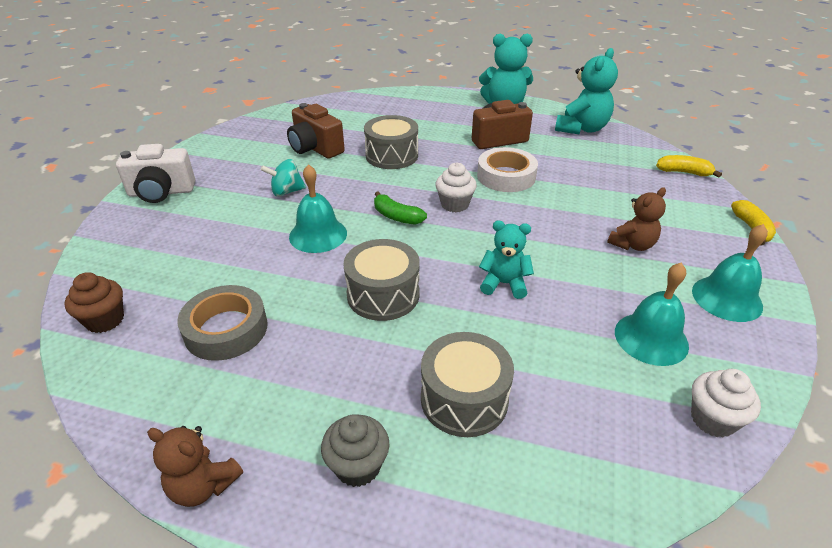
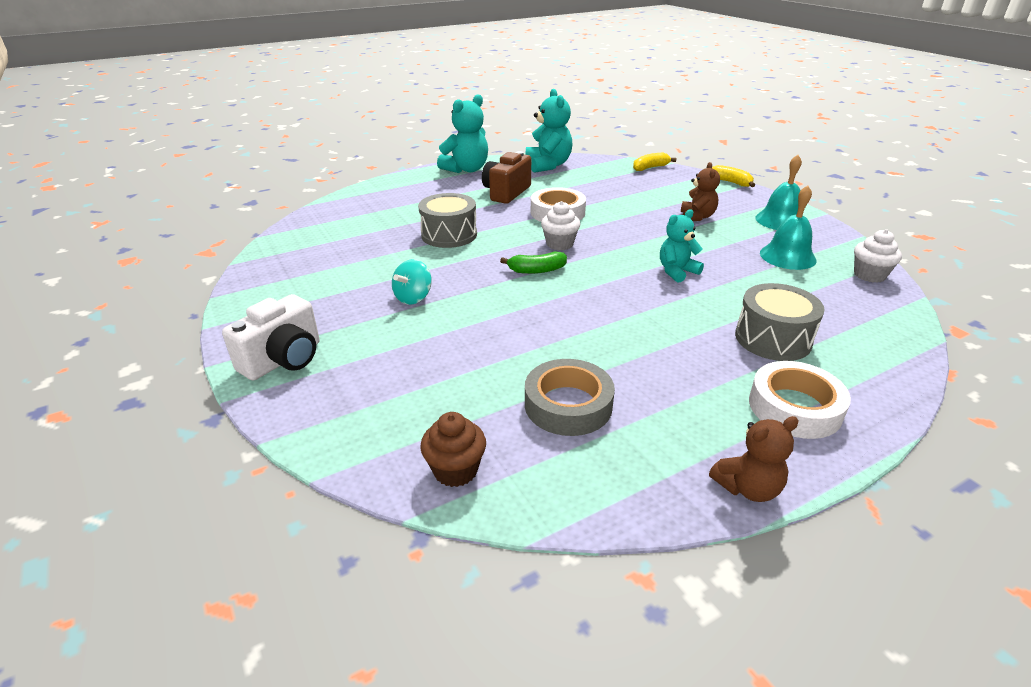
camera: 45 degrees left, 5 degrees down
brown camera [287,103,345,159] -> none
turquoise bell [289,164,347,253] -> none
grey cupcake [321,414,389,487] -> white tape [749,361,851,439]
grey drum [343,239,420,321] -> none

